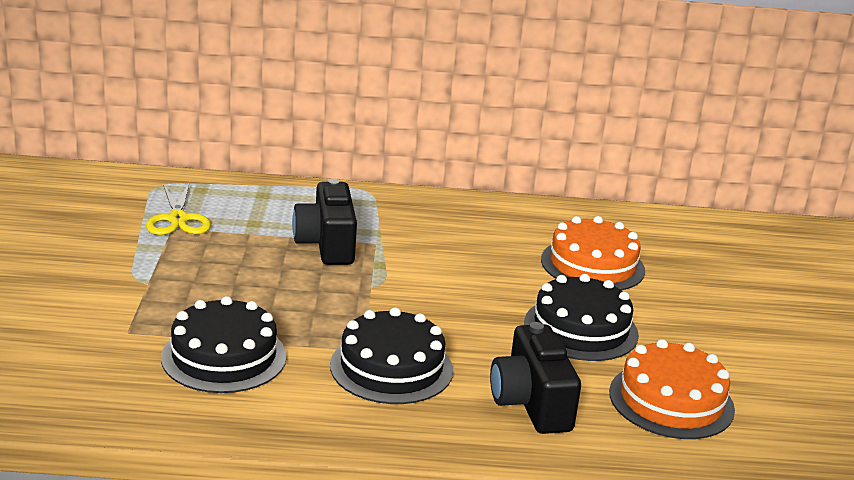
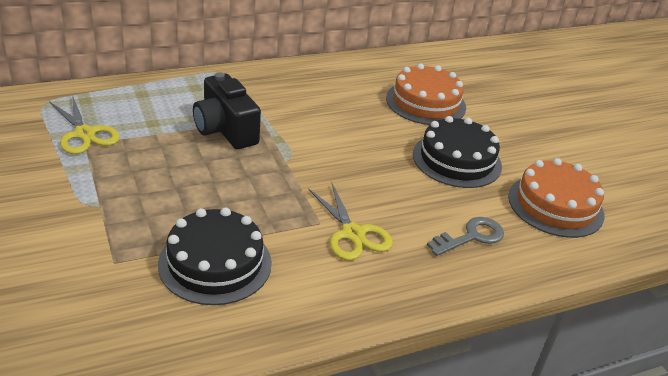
camera: 25 degrees left, 10 degrees up
black cake [330,307,453,404] -> yellow scissors [308,184,393,261]
black camera [490,322,581,434] -> grey key [427,217,504,256]

